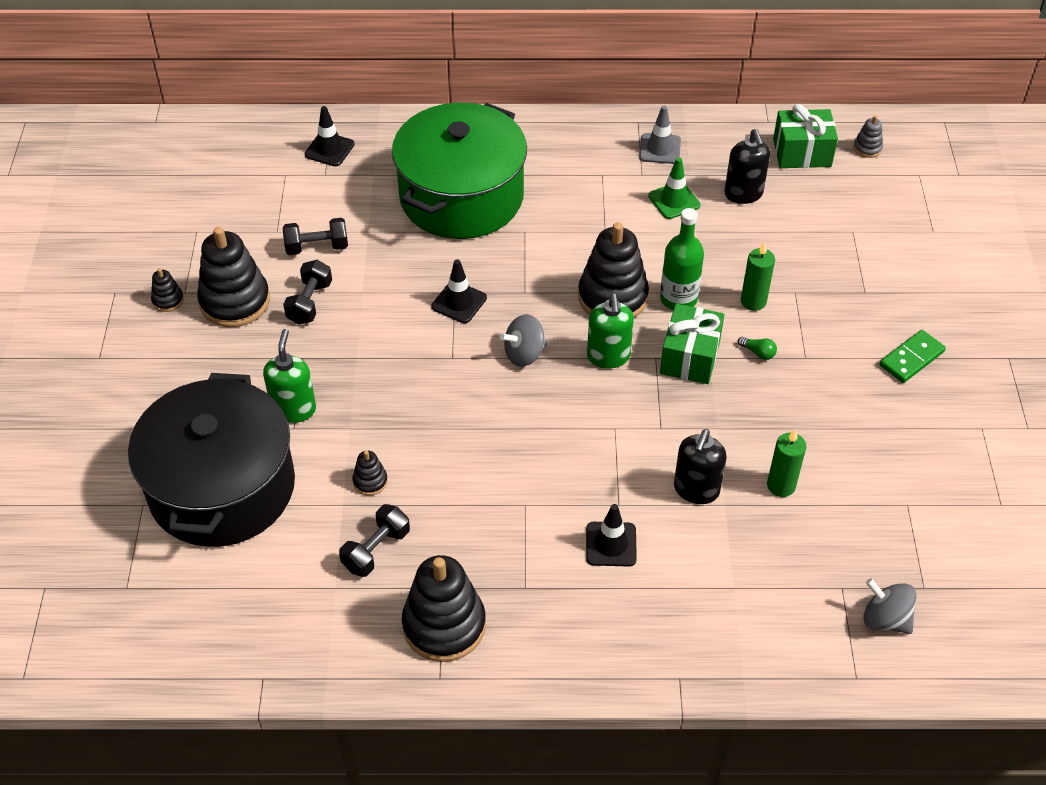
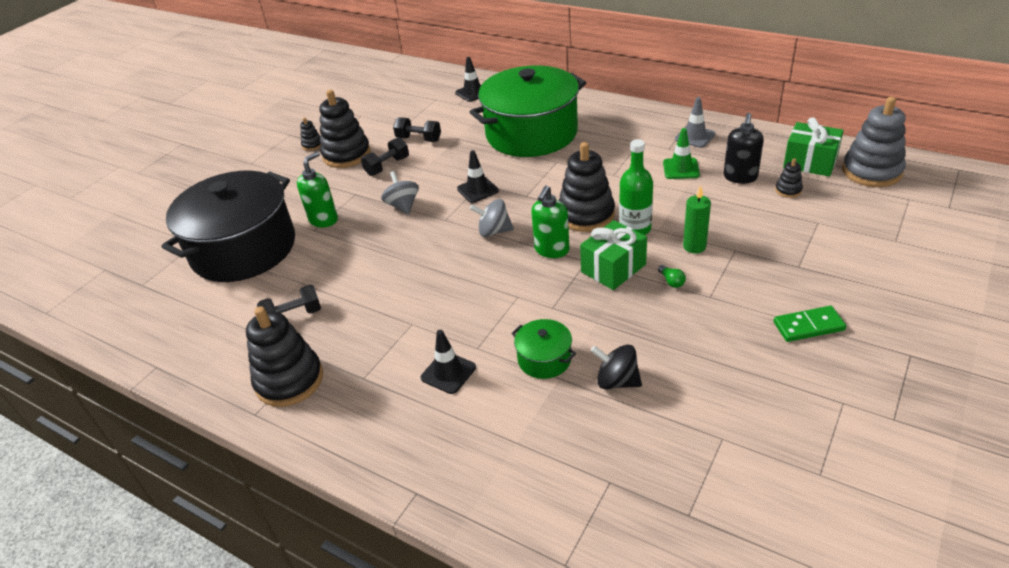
camera: 35 degrees right, 10 degrees down
black stacking toy [352,450,388,496] -> black stacking toy moved to [775,158,803,198]
black soap dispenser [674,429,727,504] -> green pot [511,319,576,379]
green candle [767,429,806,497] -> black spinning top [591,345,642,390]
grey stacking toy [853,115,883,158] -> grey stacking toy [842,97,906,187], size x2.23
grey spinning top [863,578,917,634] -> grey spinning top moved to [381,171,419,215]

